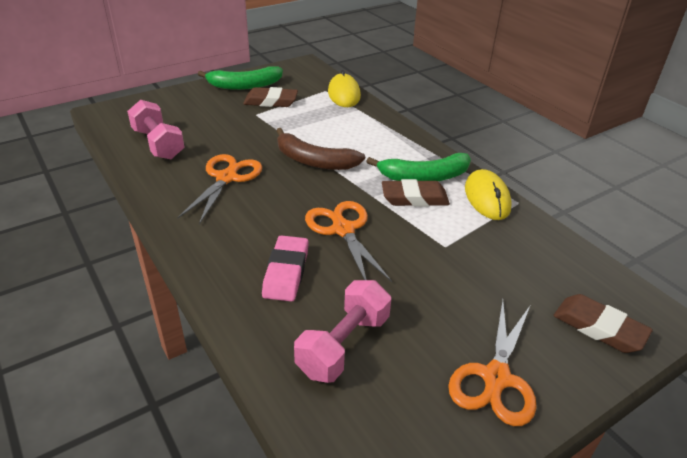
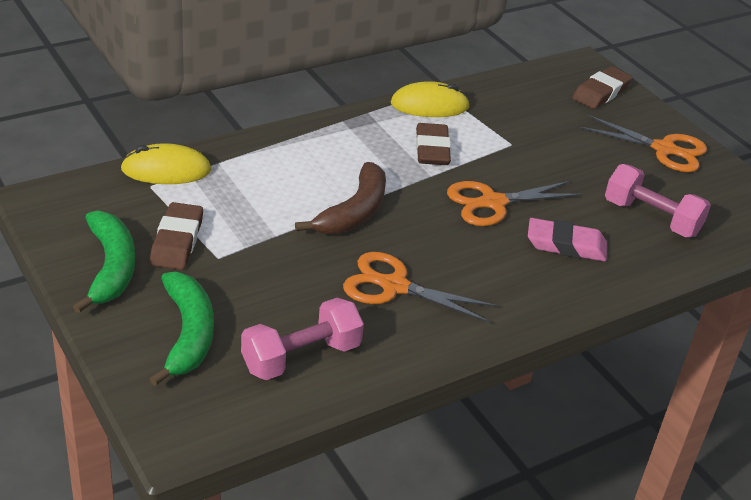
camera: 90 degrees left, 0 degrees up
green banana [366,153,471,181] -> green banana moved to [150,272,214,386]

